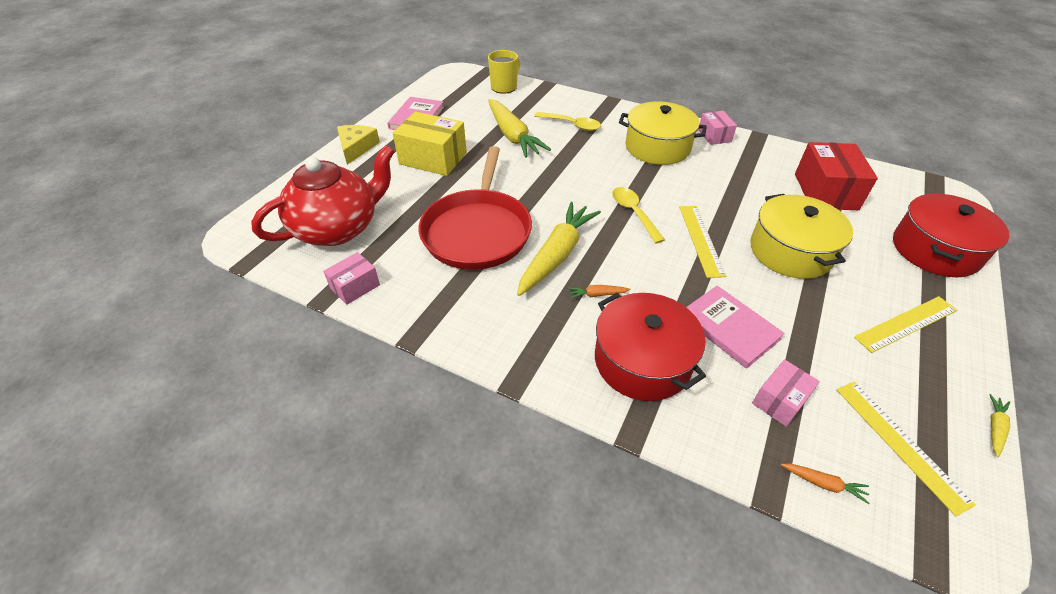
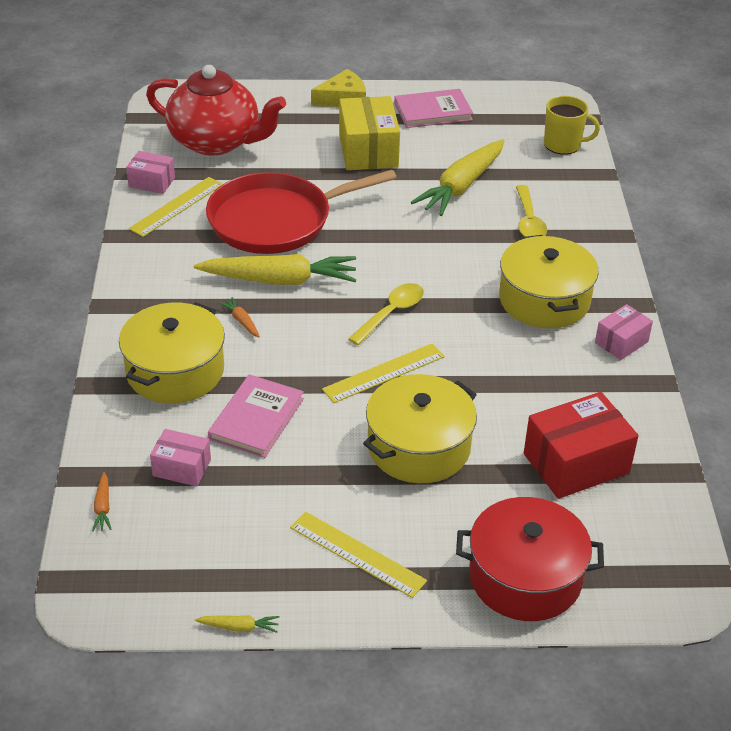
camera: 60 degrees right, 5 degrees down
red pot [595,293,706,401] -> yellow pot [119,302,225,403]
yellow ruler [836,381,976,516] -> yellow ruler moved to [129,177,223,237]

